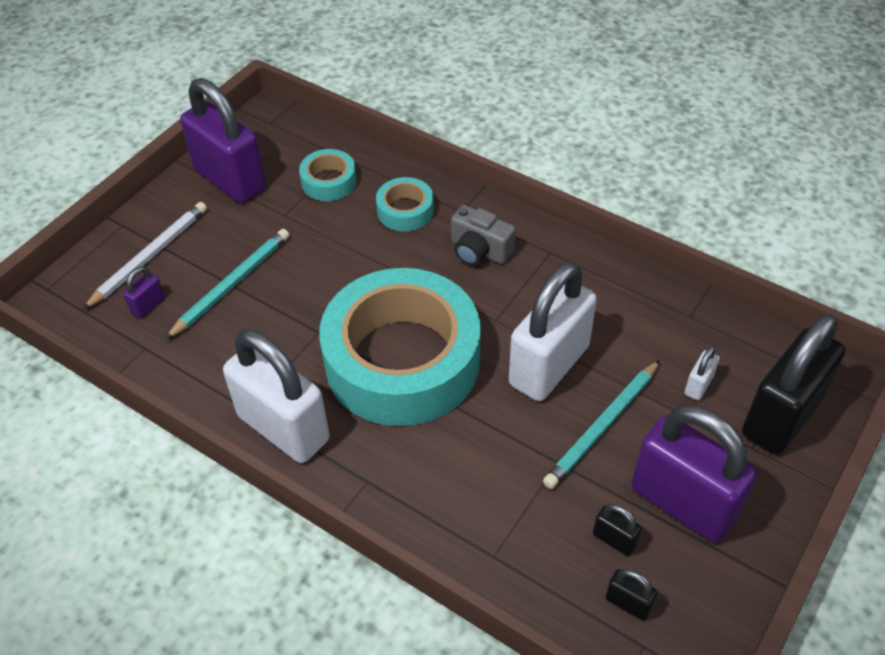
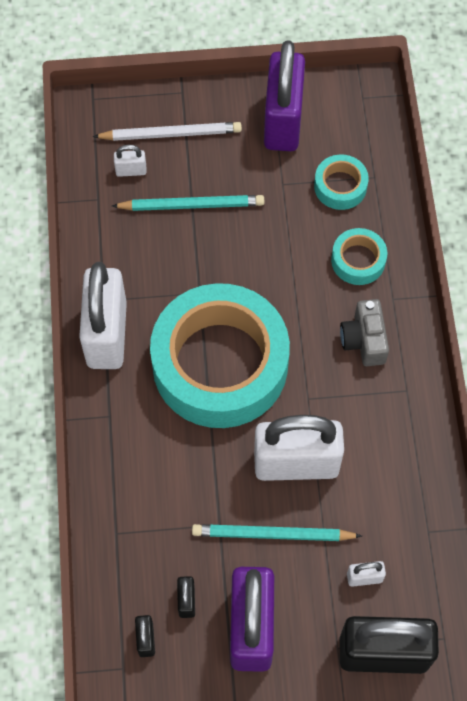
camera: 50 degrees right, 15 degrees up
purple padlock [123,266,165,319] -> white padlock [114,145,147,177]

